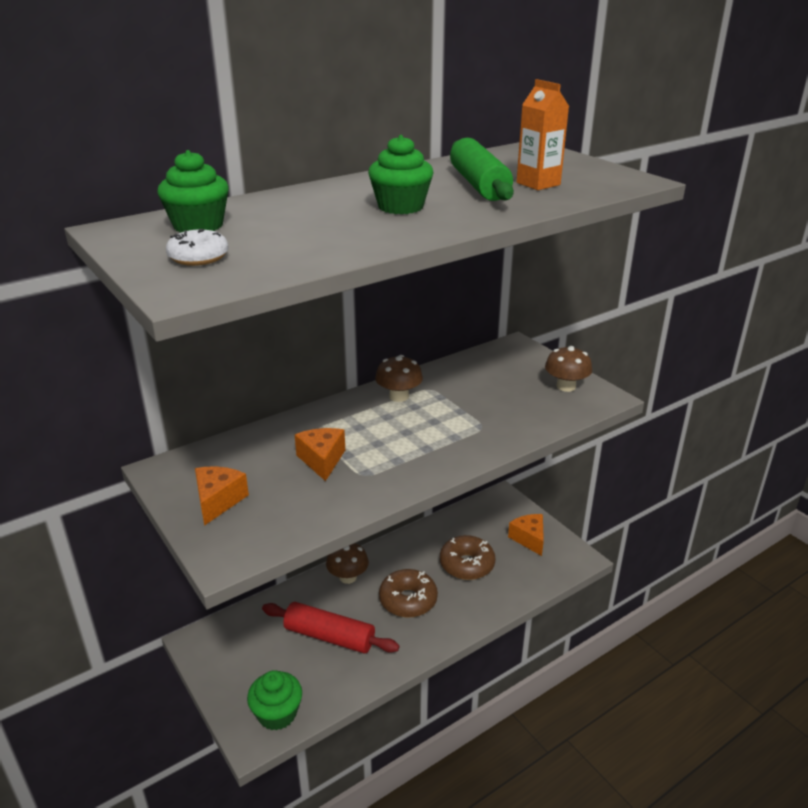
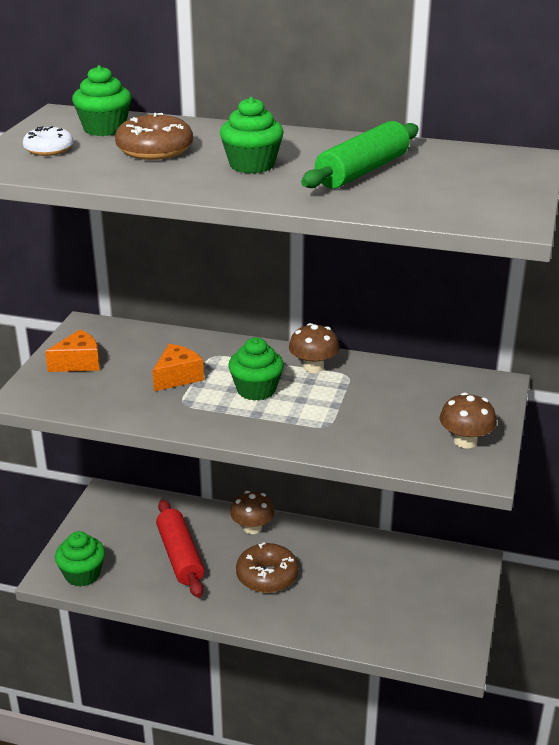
camera: 50 degrees right, 0 degrees up
brown donut [440,535,495,580] -> brown donut moved to [115,113,193,160]
orange cheese [508,514,544,556] -> none
orange carton [517,79,569,190] -> none
none -> green cupcake [228,338,284,401]

